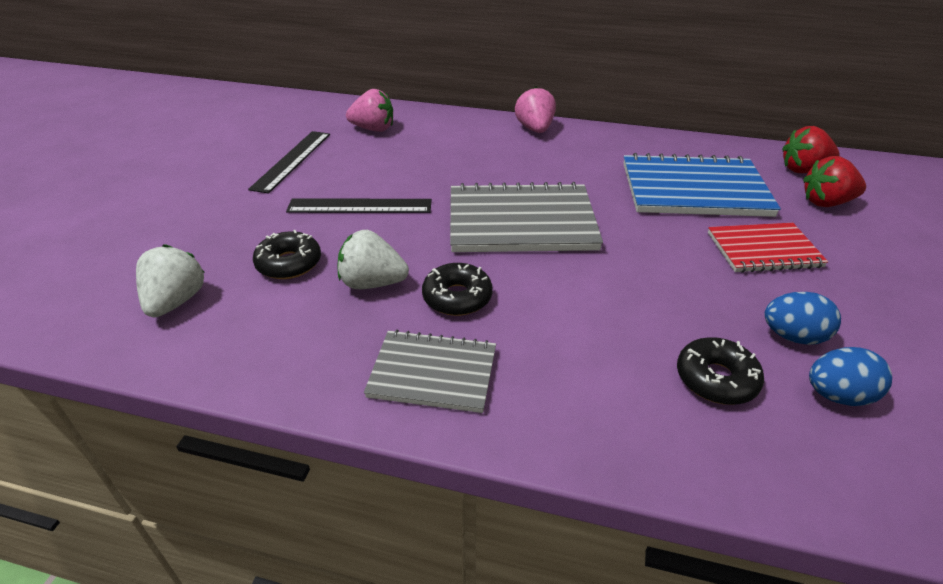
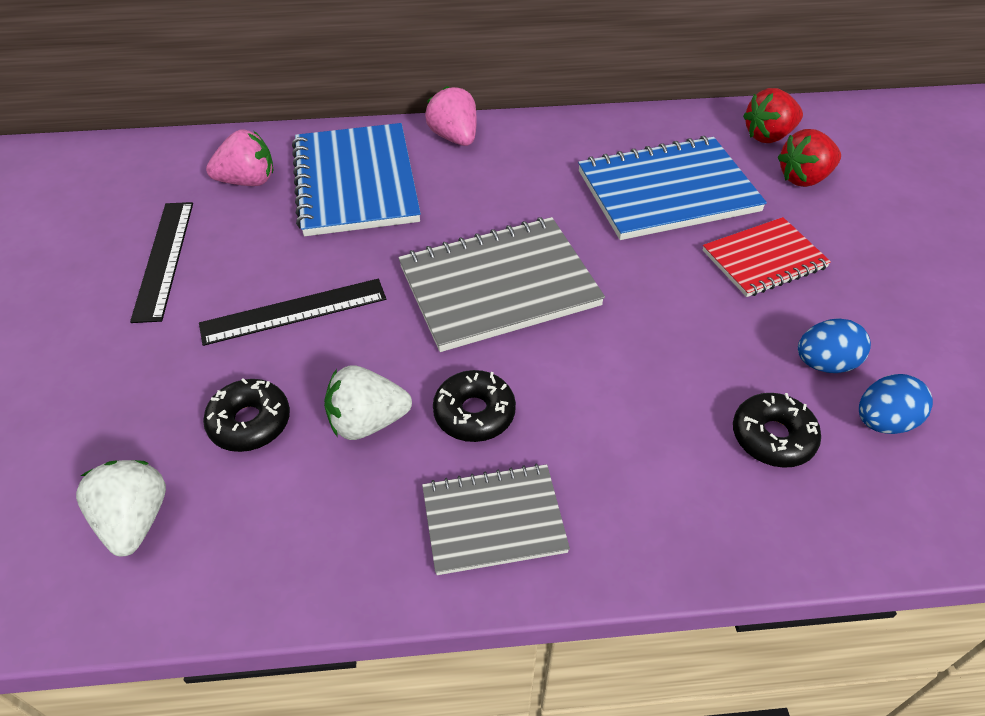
camera: 20 degrees left, 10 degrees up
none -> blue notebook [292,123,421,236]

